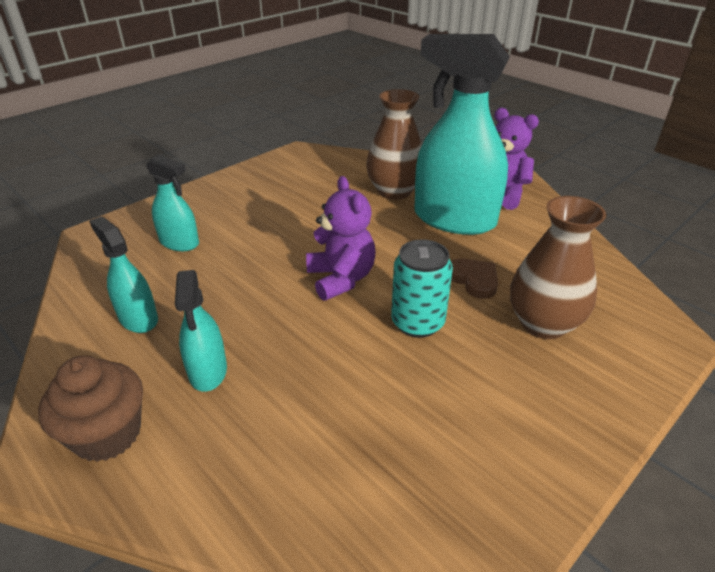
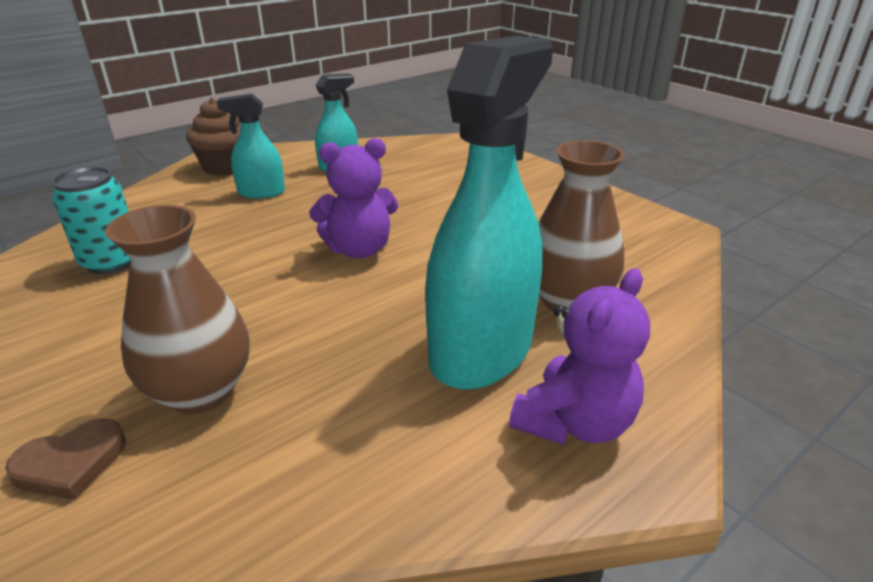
camera: 95 degrees right, 5 degrees down
turquoise spray bottle [146,154,199,251] -> none
turquoise can [391,239,453,338] -> turquoise can moved to [52,167,131,274]
brown heart [451,258,498,299] -> brown heart moved to [5,418,126,500]

